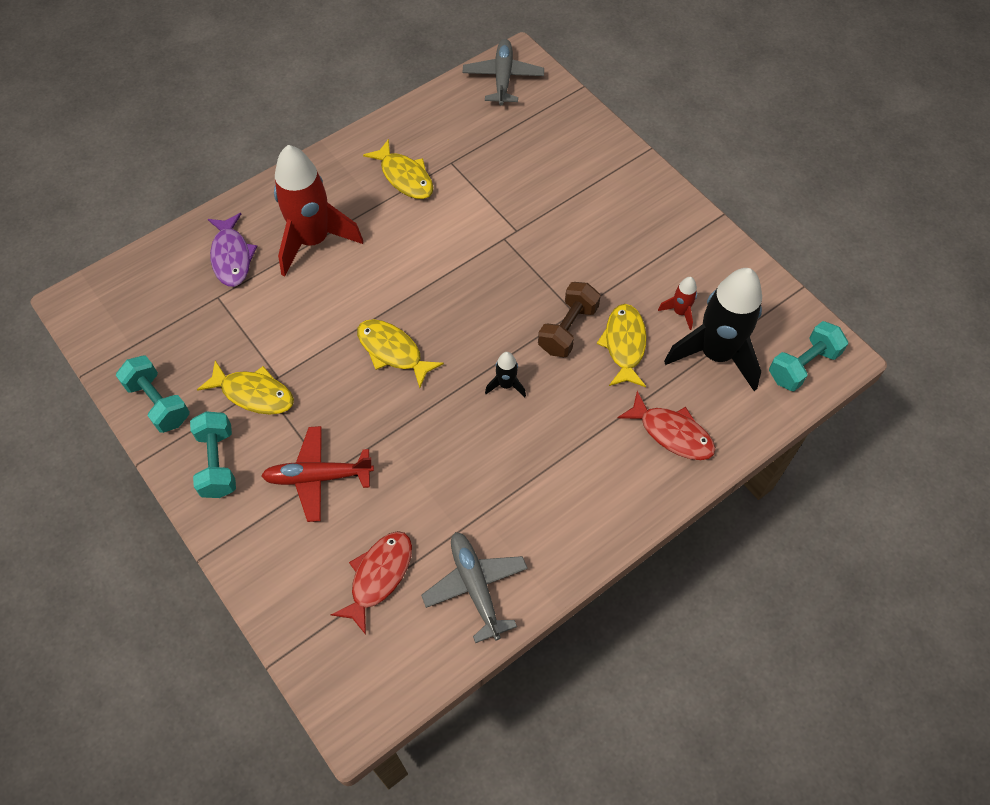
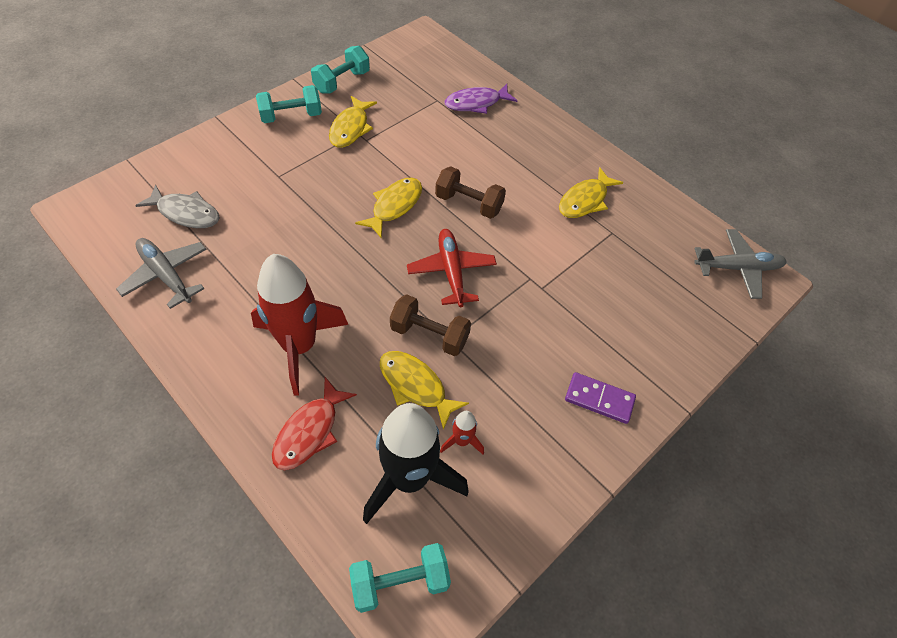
camera: 80 degrees right, 5 degrees down
red plane [261,426,374,522] -> red plane moved to [407,229,497,307]
red rocket [274,145,363,277] -> red rocket moved to [251,254,348,396]
red fish [331,531,412,635] -> grey fish [135,184,220,228]
grey plane [421,532,528,643] -> grey plane turned 105 degrees counterclockwise [116,238,207,309]
black rocket [485,352,526,397] -> none
yellow fish [597,304,647,387] -> yellow fish turned 135 degrees counterclockwise [380,351,469,430]
turquoise dumbbell [769,321,848,391] -> turquoise dumbbell turned 60 degrees counterclockwise [349,543,451,613]
none -> brown dumbbell [435,166,506,219]
none -> purple domino [565,372,636,424]

